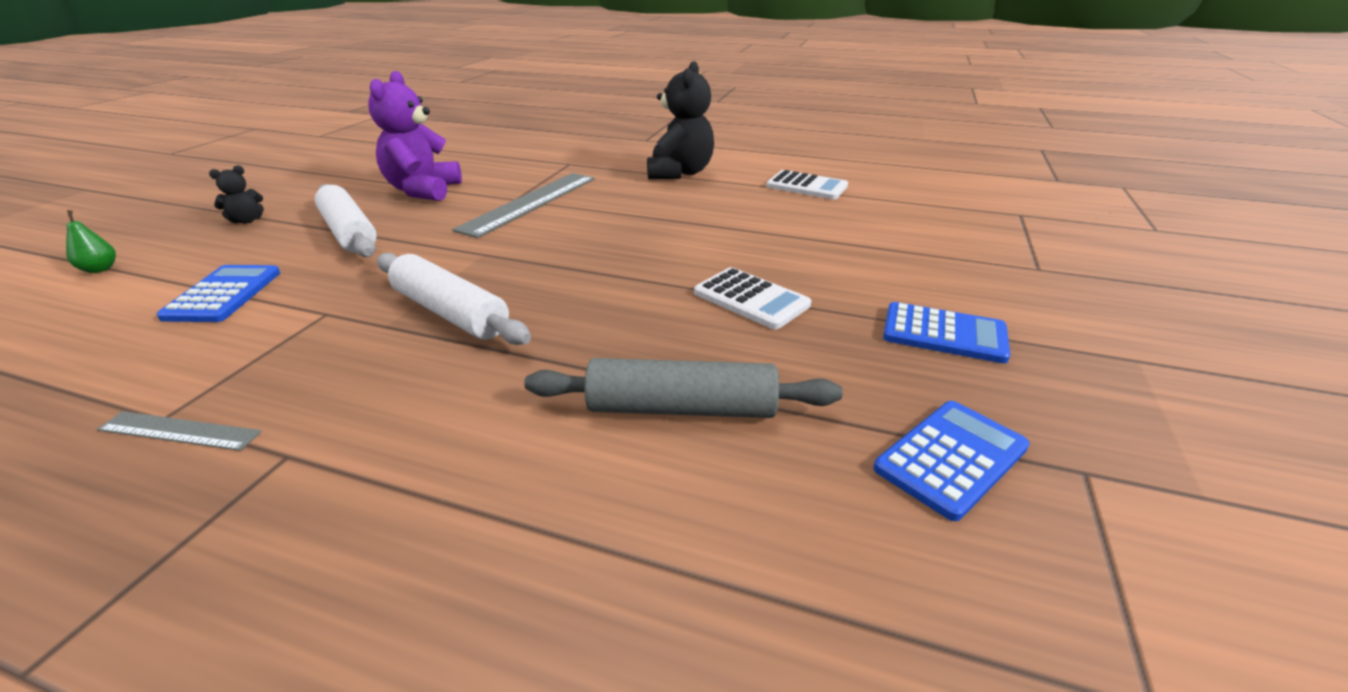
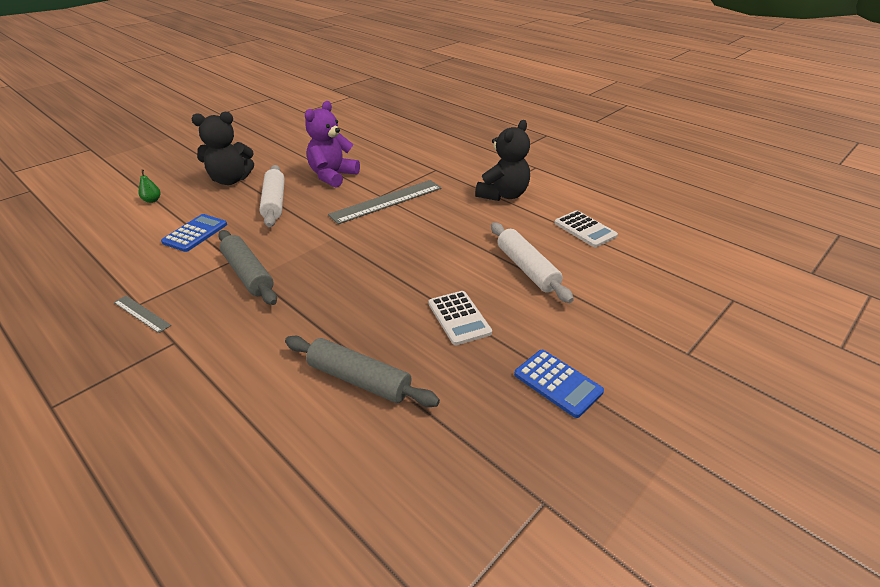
camera: 25 degrees right, 5 degrees up
black teddy bear [209,165,264,224] -> black teddy bear [192,112,254,185], size x2.16
white rolling pin [377,253,531,345] -> white rolling pin moved to [491,222,574,303]
blue calculator [873,401,1030,521] -> none
none -> grey rolling pin [218,230,277,305]

